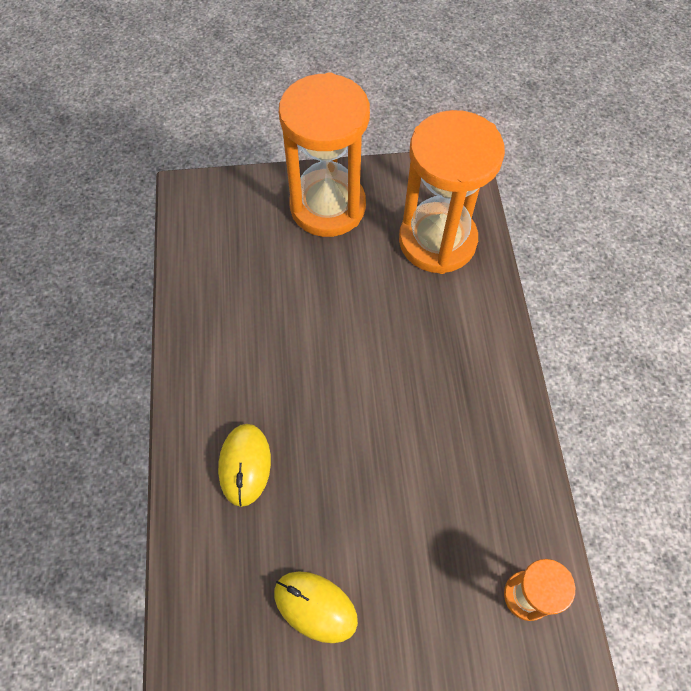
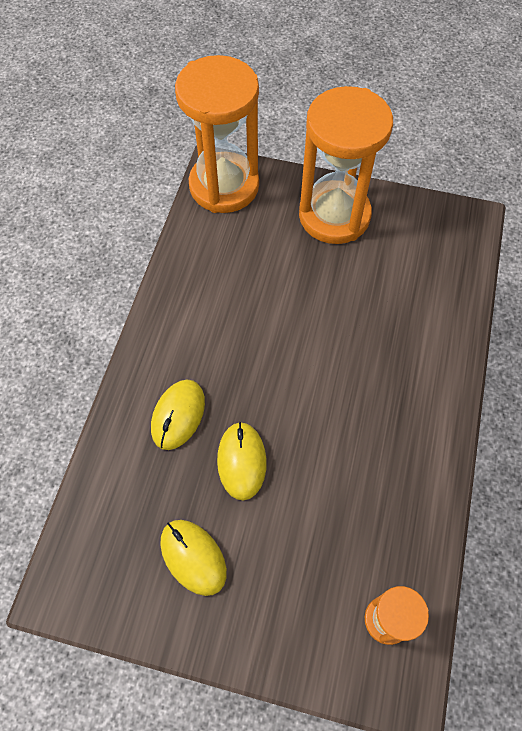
camera: 20 degrees right, 0 degrees up
orange hourglass [399,110,505,274] -> orange hourglass moved to [175,55,259,213]
none -> yellow mouse [217,422,267,500]

